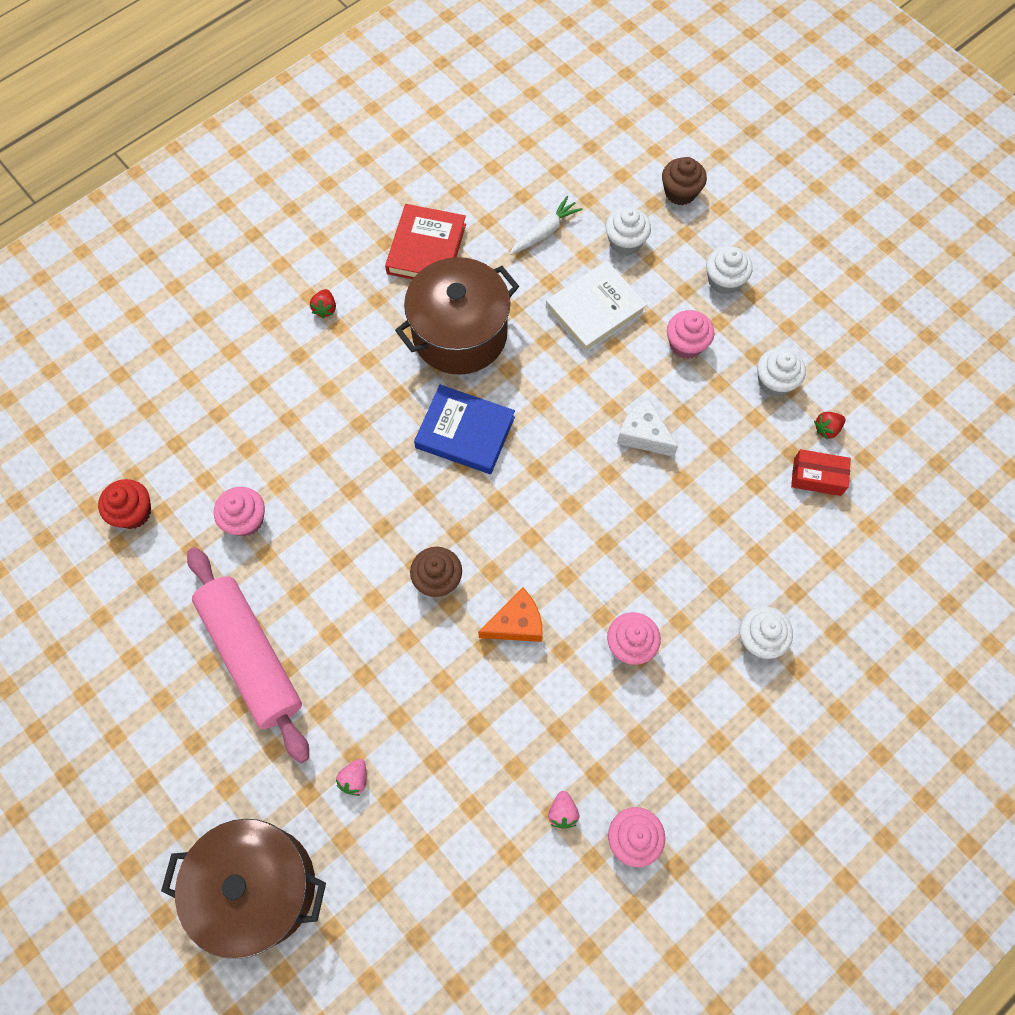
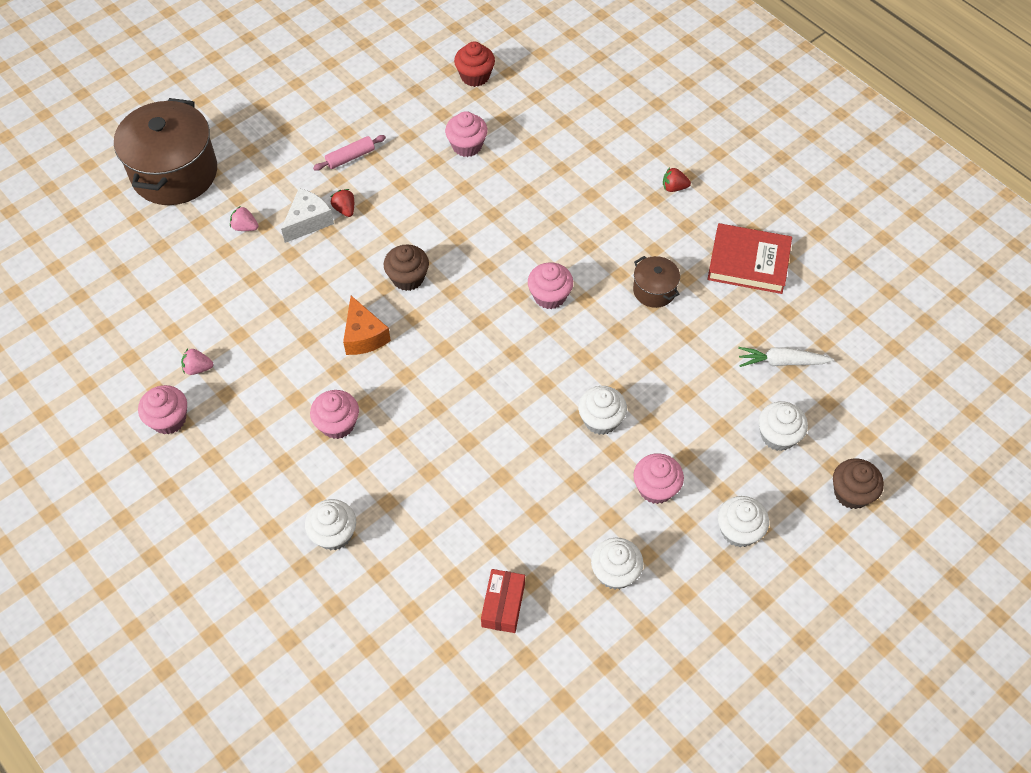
camera: 90 degrees right, 10 degrees down
pink rolling pin [187,547,309,763] -> pink rolling pin [313,135,386,171], size x0.41
brown pot [395,257,519,375] -> brown pot [633,256,680,308], size x0.47
blue book [414,385,515,474] -> pink cupcake [528,262,573,309]
white carrot [509,196,583,255] -> white carrot turned 135 degrees clockwise [738,347,834,367]
white book [546,261,647,353] -> none
white cheese [617,398,678,457] -> white cheese moved to [281,188,334,243]
red strawberry [814,412,845,439] -> red strawberry moved to [331,189,354,217]
none -> white cupcake [578,386,627,435]

